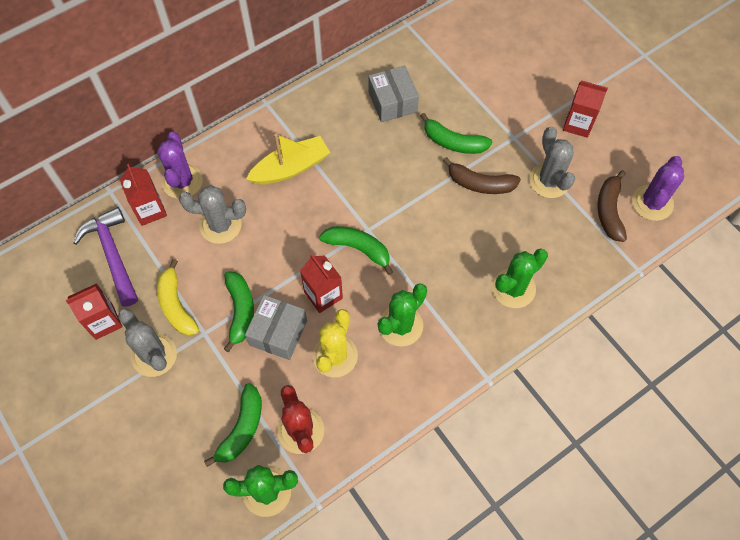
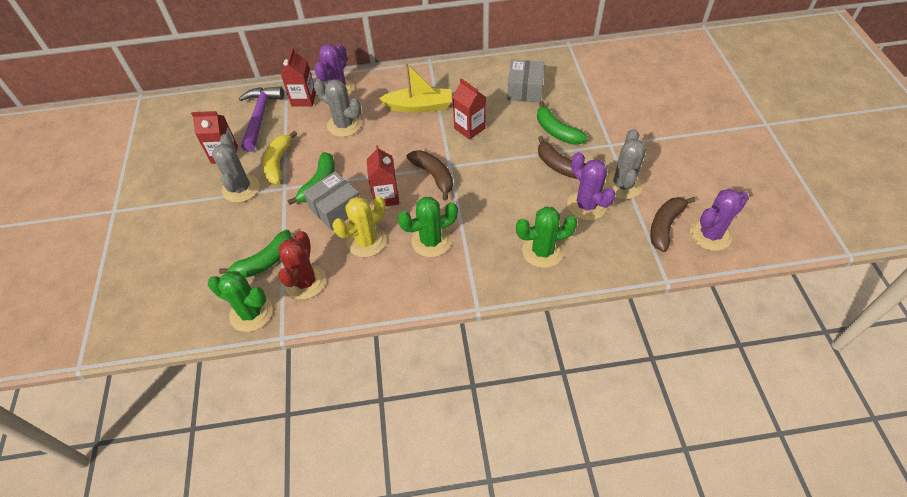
camera: 30 degrees right, 10 degrees down
green banana [319,226,393,275] -> brown banana [407,150,453,200]
red carton [563,80,608,138] -> red carton moved to [453,78,486,140]
none -> purple cactus [567,152,616,220]

